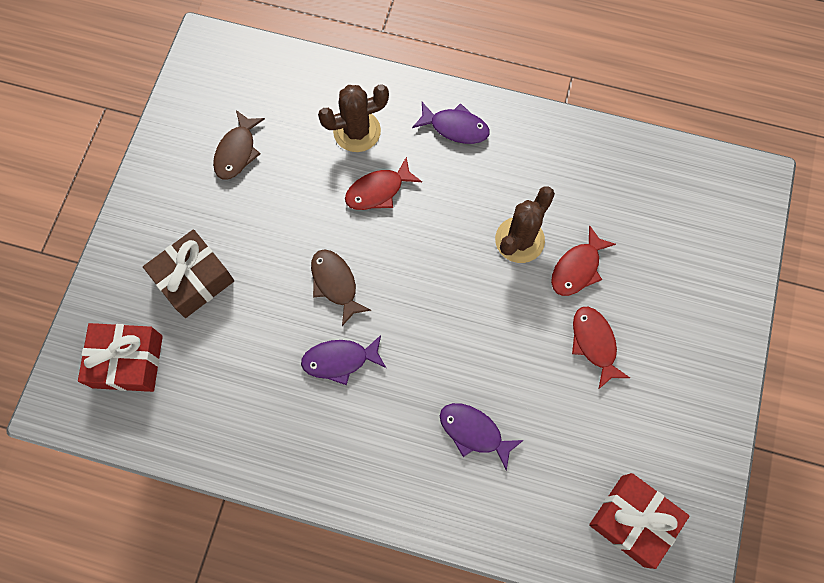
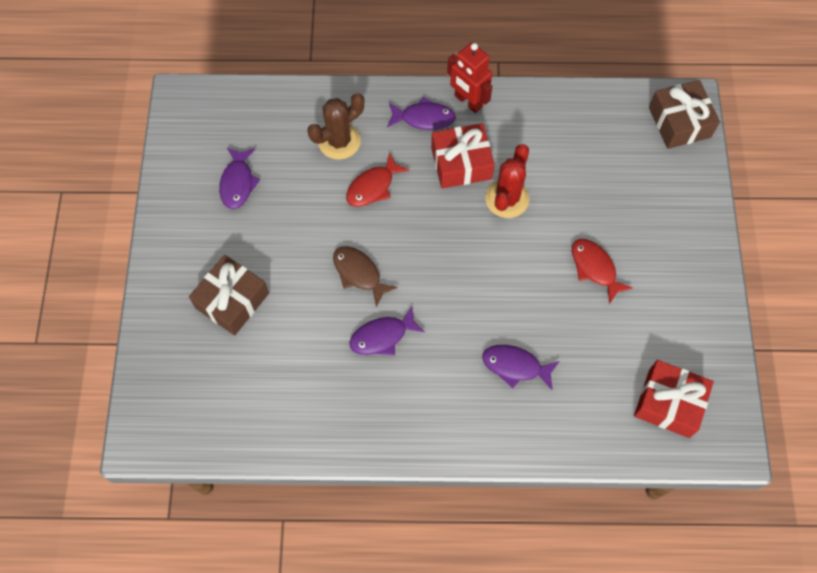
camera: 15 degrees left, 5 degrees down
red gift [78,323,163,392] -> red gift moved to [431,123,495,189]
brown fish [213,110,265,180] -> purple fish [219,148,260,209]
brown cactus [495,186,555,263] -> red cactus [485,144,529,218]
red fish [551,225,616,296] -> none
none -> red robot [447,42,492,113]
none -> brown gift [649,80,720,149]

